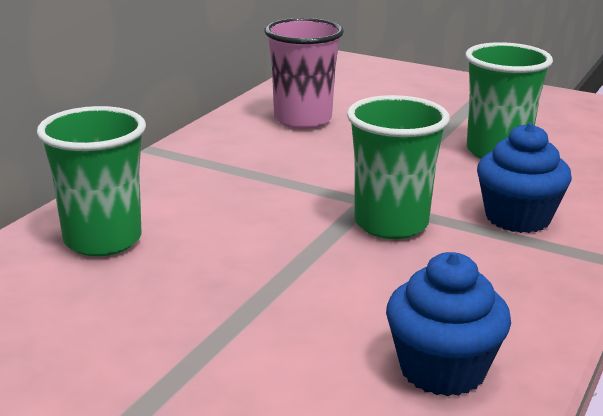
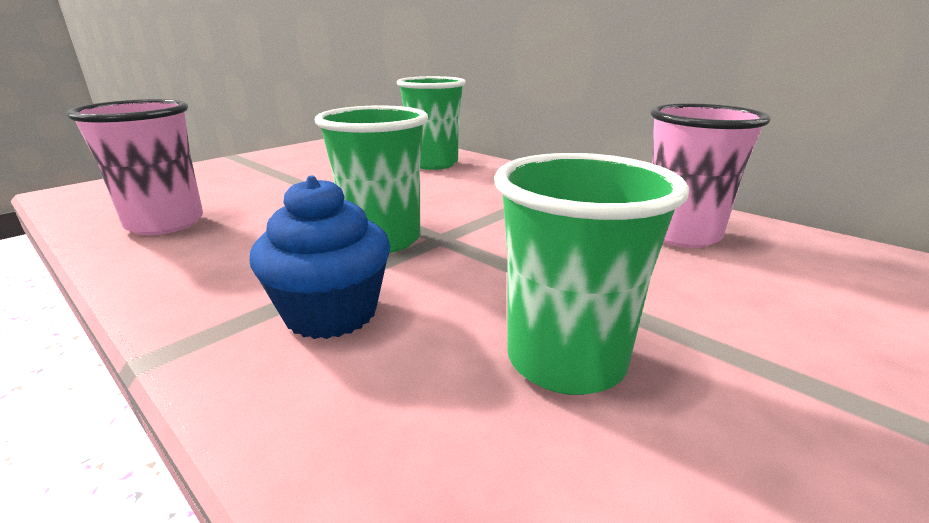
camera: 105 degrees right, 0 degrees up
blue cupcake [386,252,511,396] -> pink cup [67,99,203,235]

